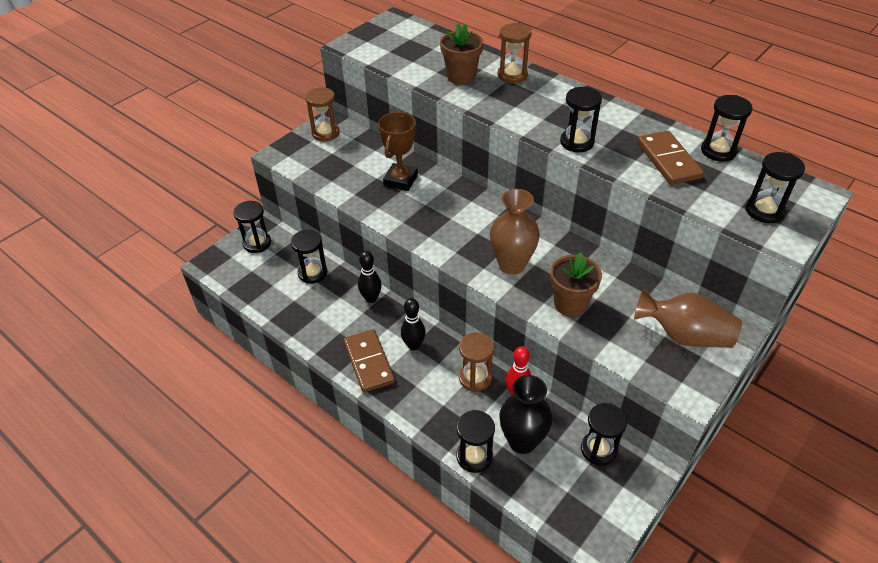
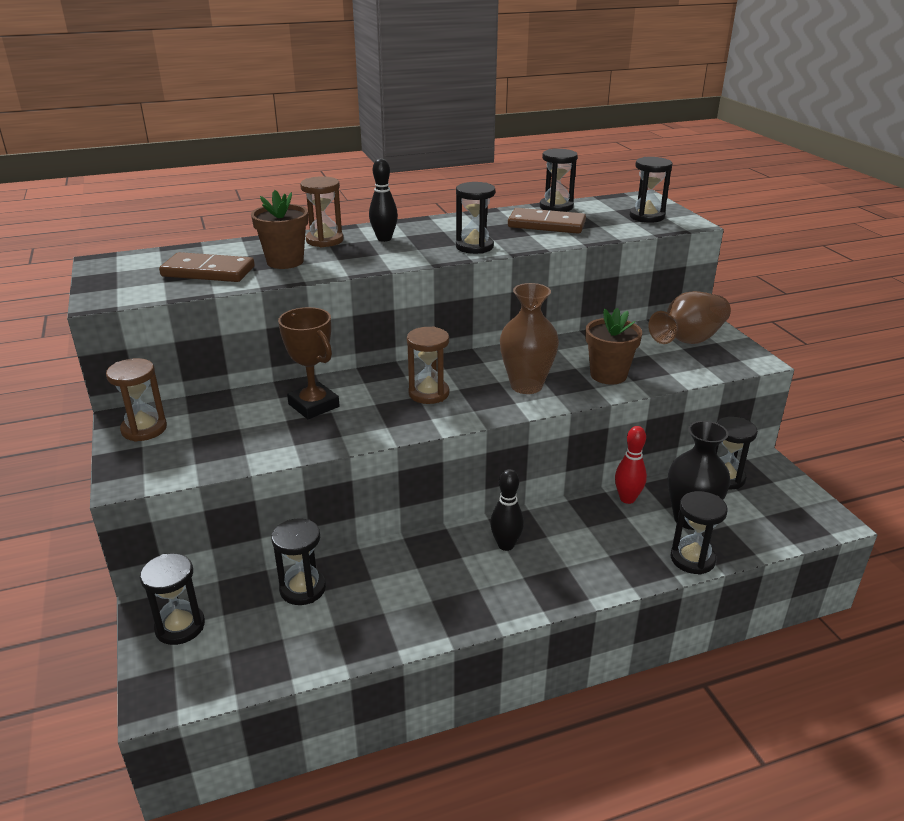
camera: 60 degrees left, 15 degrees down
brown domino [344,329,395,392] -> brown domino moved to [159,252,255,282]
black bowling pin [358,251,382,303] -> black bowling pin moved to [369,158,398,242]
brown hourglass [459,332,494,392] -> brown hourglass moved to [407,326,449,404]

